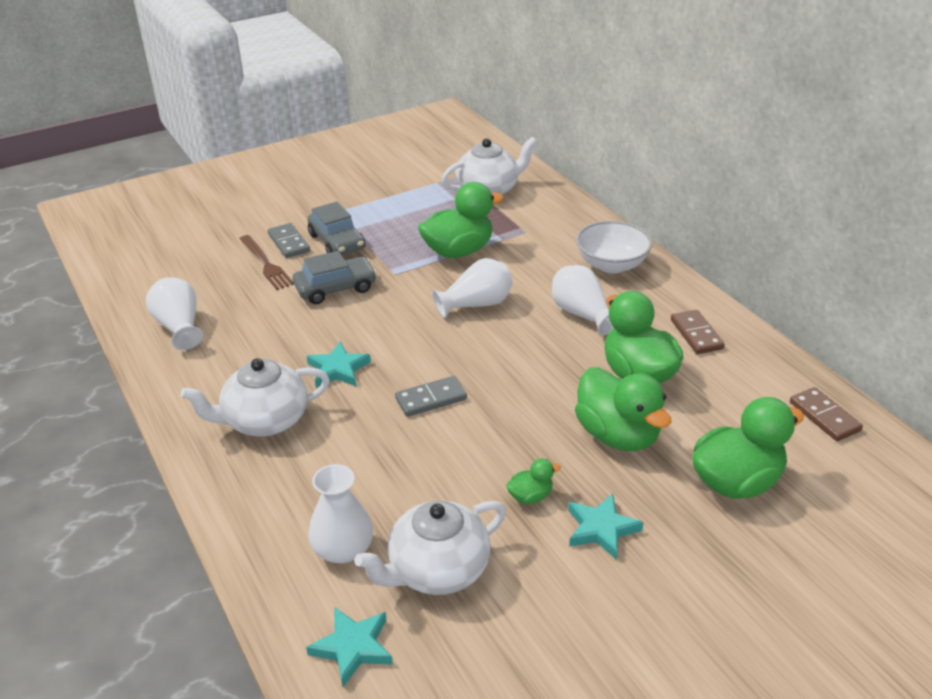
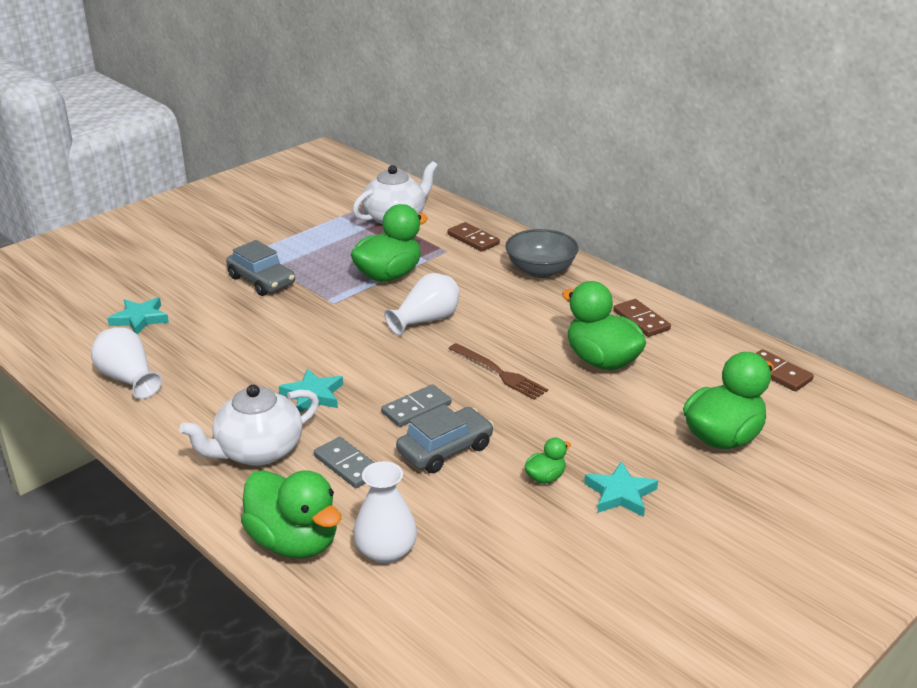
camera: 15 degrees left, 5 degrees down
brown fork [240,235,294,290] -> brown fork moved to [449,343,548,400]
grey domino [268,223,310,258] -> grey domino moved to [314,437,375,488]
grey car [292,251,377,304] -> grey car moved to [396,405,494,473]
turquoise star [306,607,393,687] -> turquoise star moved to [107,297,169,334]
white teapot [354,500,506,595] -> none
white vase [552,265,614,335] -> none
green duck [575,367,672,451] -> green duck moved to [241,470,341,559]
white bowl [576,221,652,273] -> grey bowl [505,229,579,278]
none -> brown domino [448,222,500,252]

